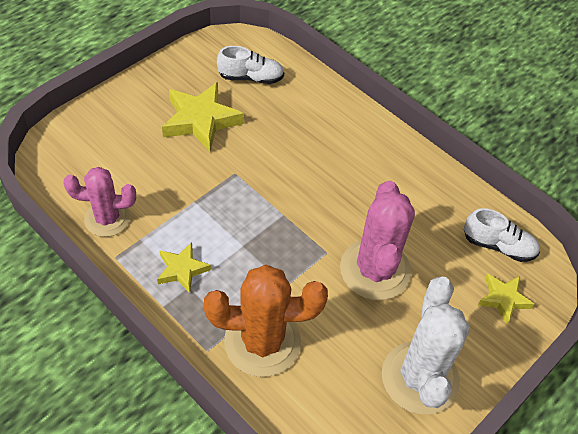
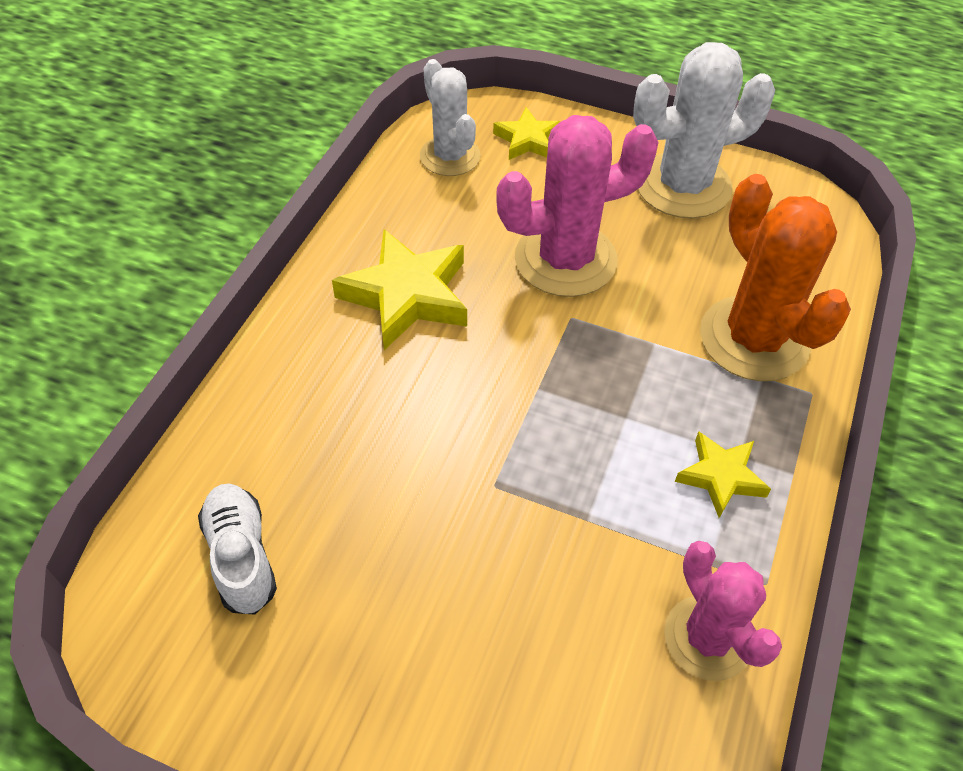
camera: 110 degrees left, 0 degrees up
yellow star [162,82,244,152] -> yellow star moved to [332,229,467,350]
white shoe [464,208,540,262] -> white cactus [420,59,481,176]

